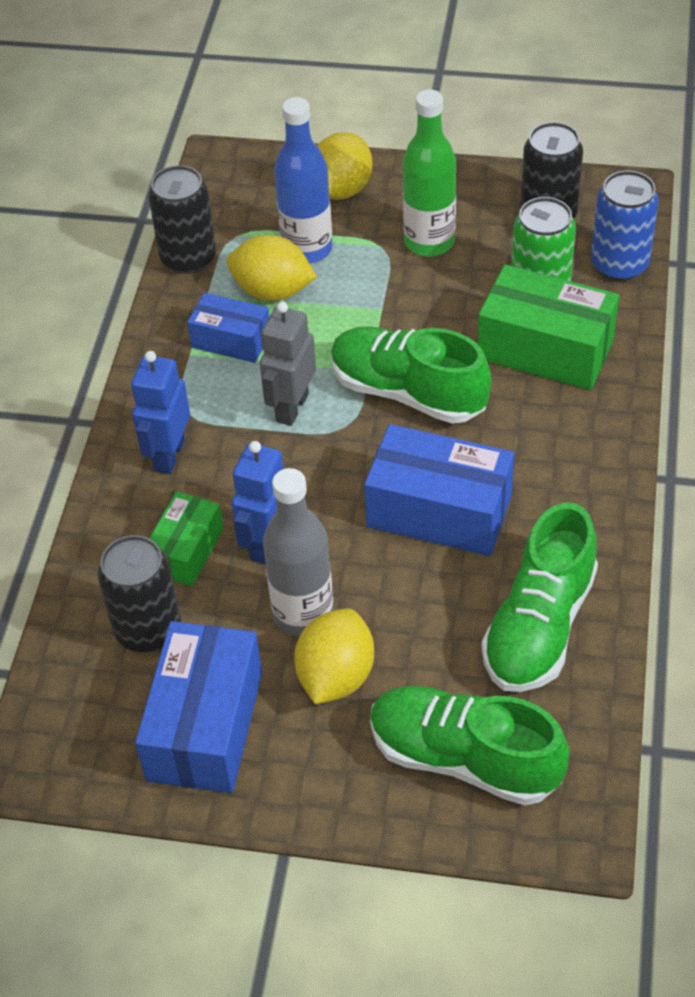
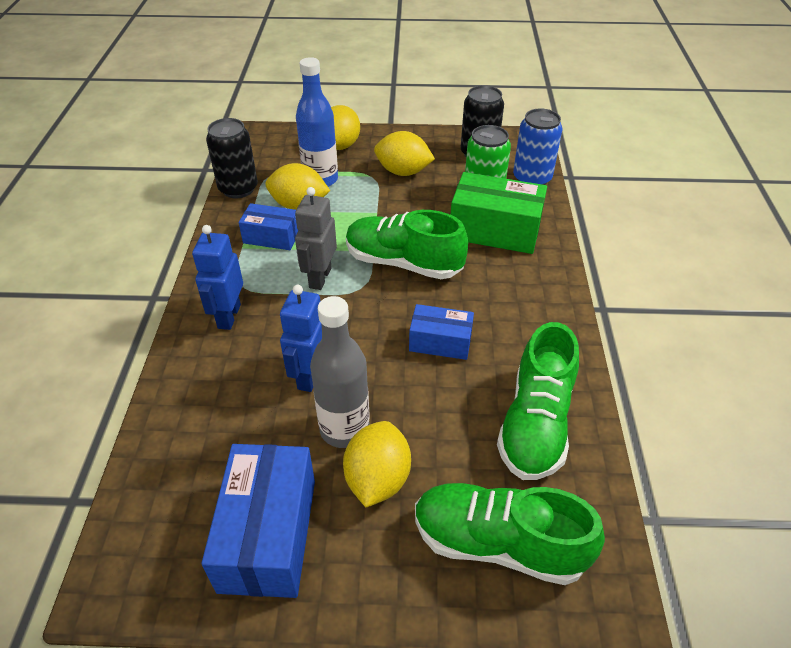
camera: 10 degrees left, 5 degrees down
black can [97,535,181,652] -> none
green box [149,491,224,586] -> none
blue box [364,424,514,556] -> blue box [409,304,474,360], size x0.59
green bottle [403,89,456,257] -> yellow lemon [374,131,435,176]

